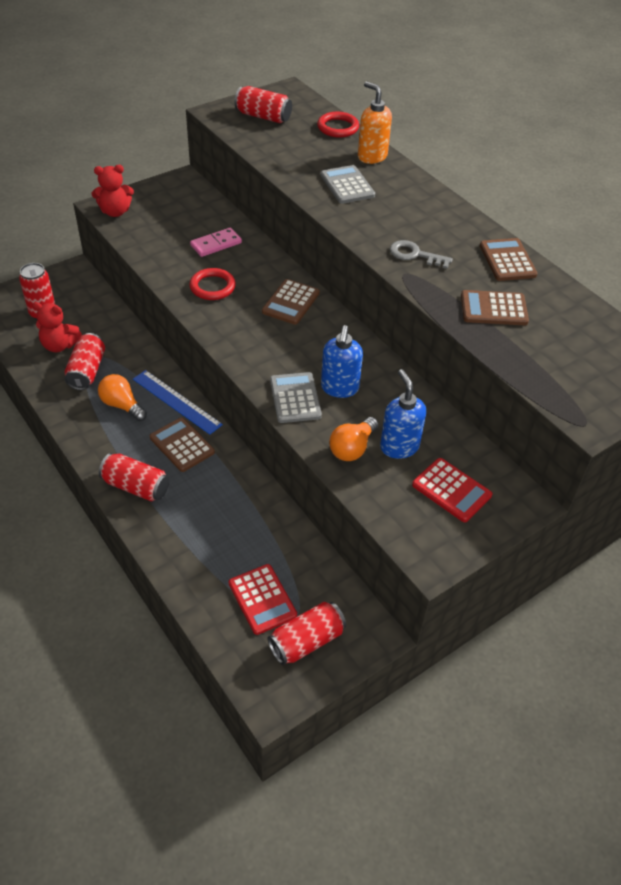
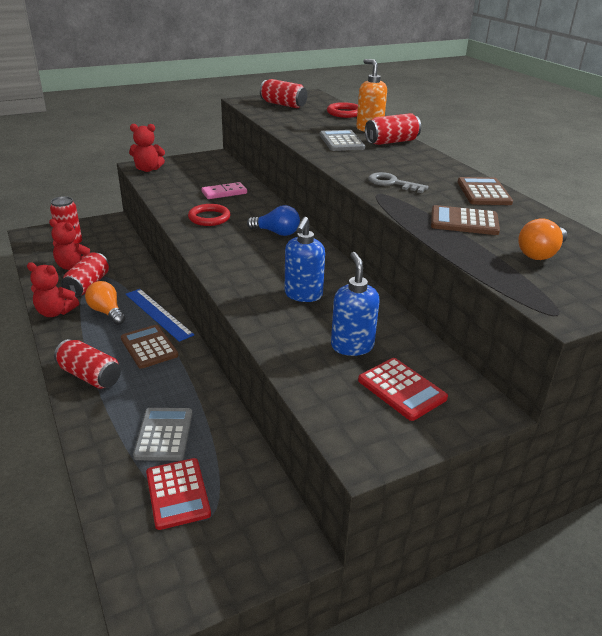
camera: 10 degrees right, 15 degrees down
brown calculator [262,279,320,325] -> blue light bulb [247,205,300,236]
red can [268,602,346,665] -> red can moved to [365,113,421,145]
grey calculator [270,372,322,423] -> grey calculator moved to [133,408,192,461]
orange light bulb [329,417,378,461] -> orange light bulb moved to [518,218,567,260]
none -> red teddy bear [27,262,79,317]

